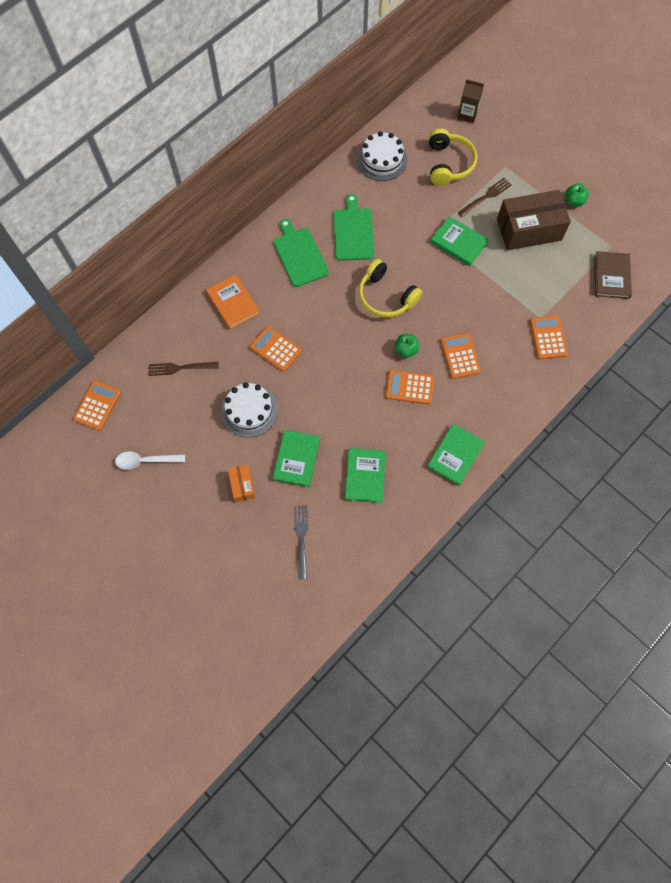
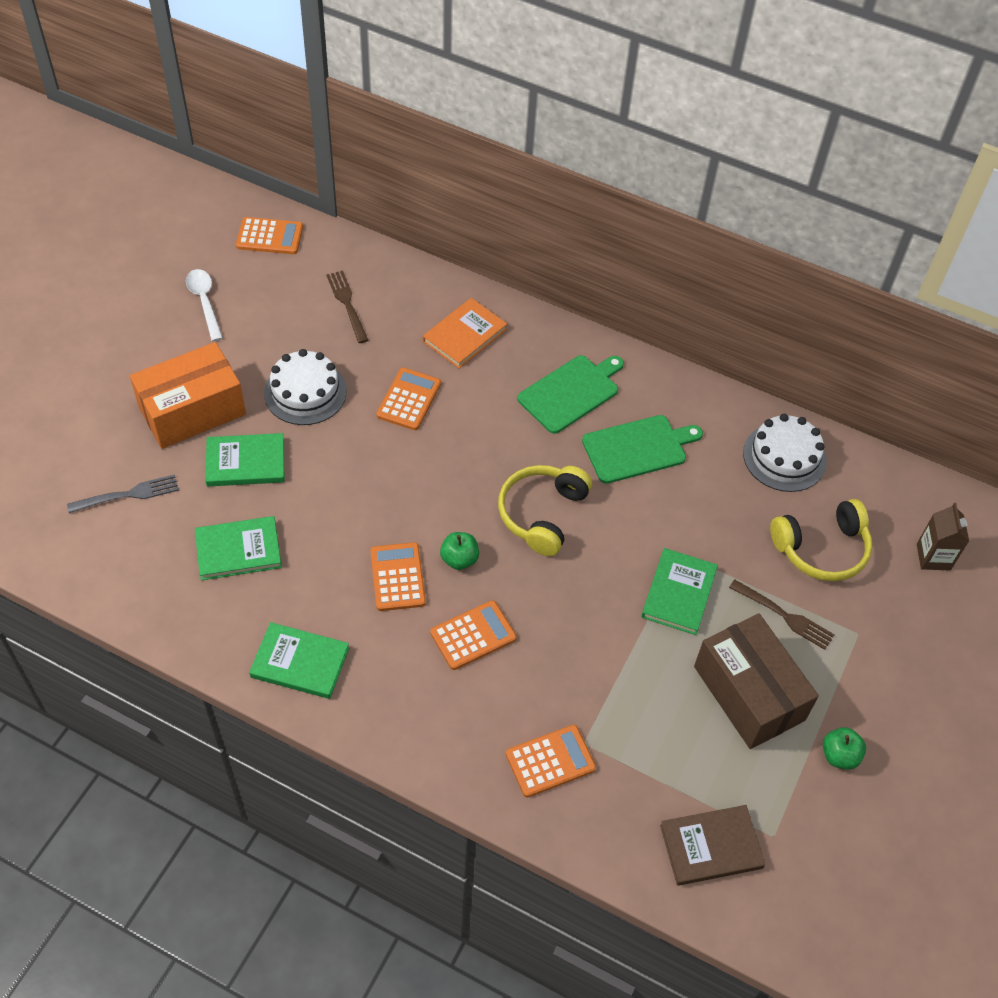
camera: 70 degrees right, 15 degrees down
orange box [228,464,255,502] -> orange box [130,342,246,449], size x2.10

